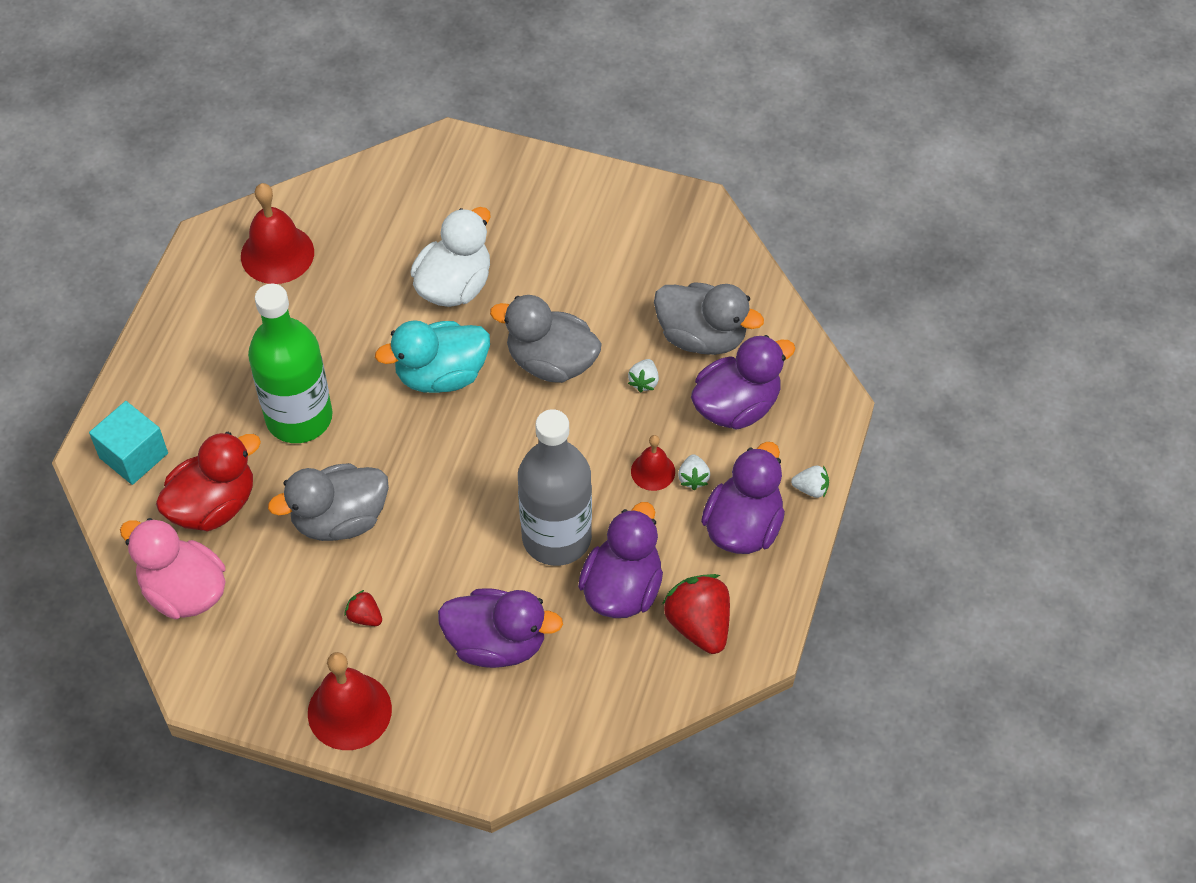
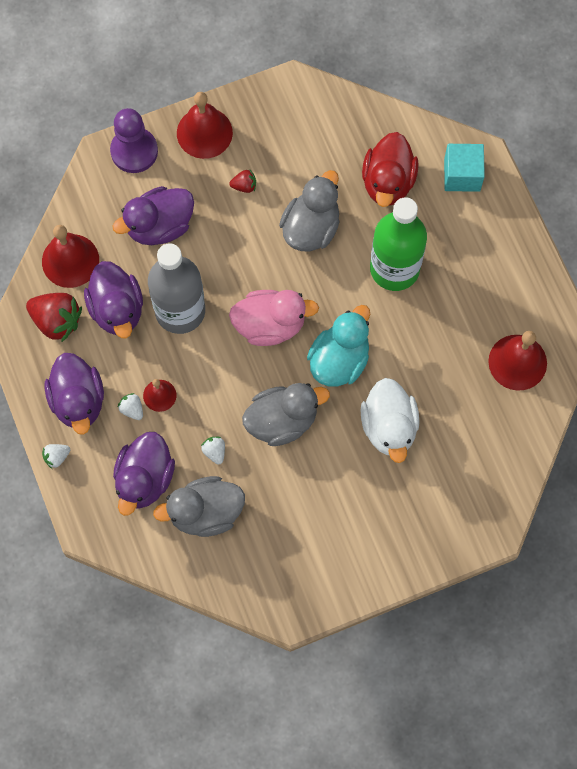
camera: 140 degrees right, 15 degrees up
pink duck [120,518,226,619] -> pink duck moved to [229,290,319,346]
none -> red bell [42,225,99,288]
none -> purple pawn [110,108,158,173]

